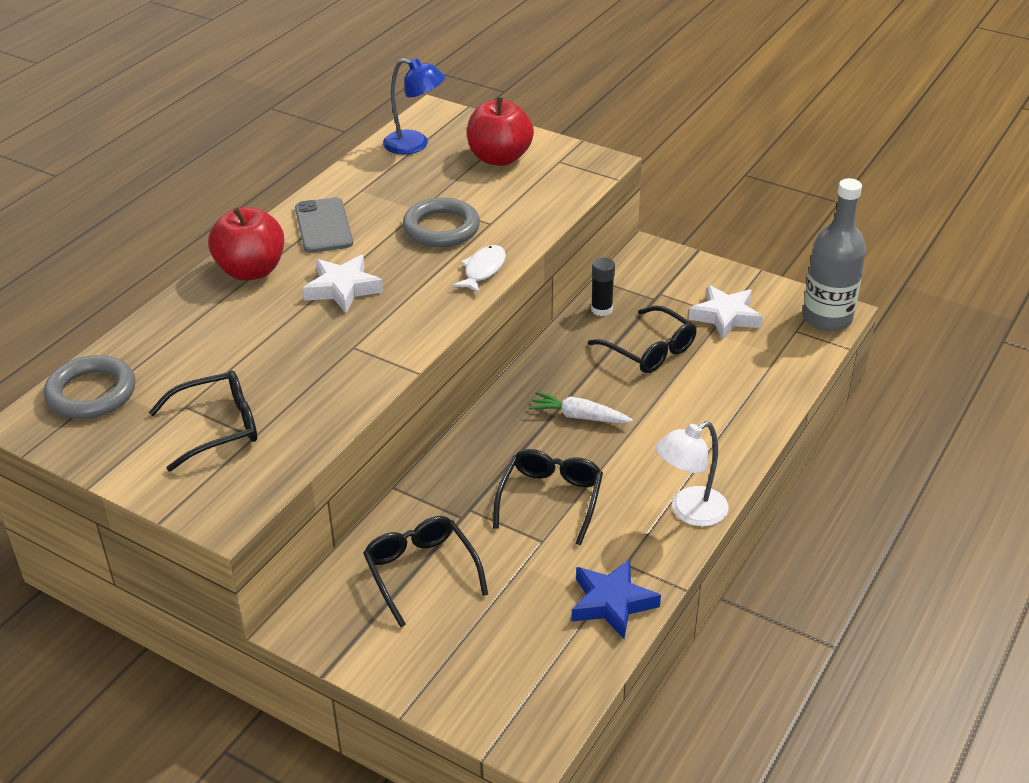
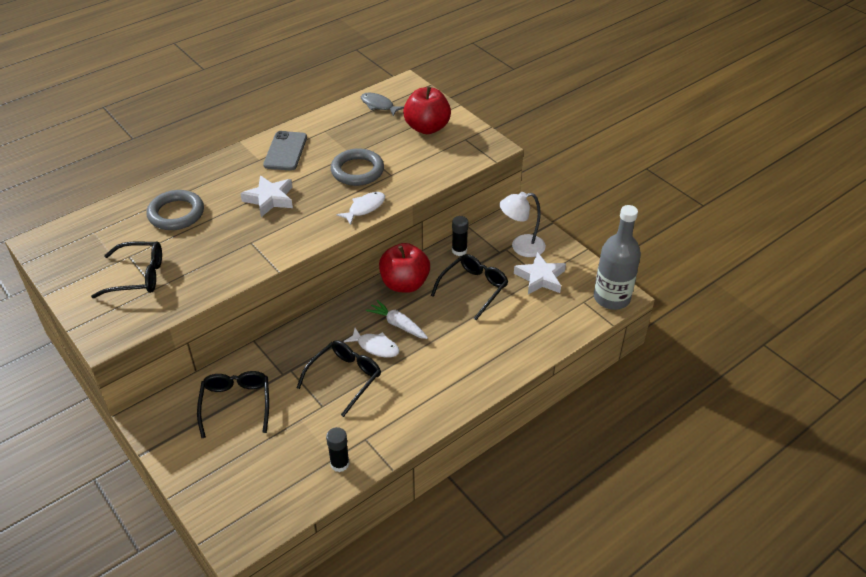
camera: 20 degrees right, 5 degrees up
grey ring [44,355,135,419] -> grey ring moved to [147,190,204,230]
red apple [208,207,284,281] -> red apple moved to [379,243,430,293]
blue lamp [383,58,445,154] -> grey fish [361,93,404,117]
blue star [571,559,661,639] -> black glue stick [326,427,350,472]
black glasses [588,305,697,373] -> black glasses turned 120 degrees counterclockwise [431,254,508,320]
white lamp [656,421,729,527] -> white lamp moved to [499,192,546,257]
none -> white fish [344,328,400,358]

